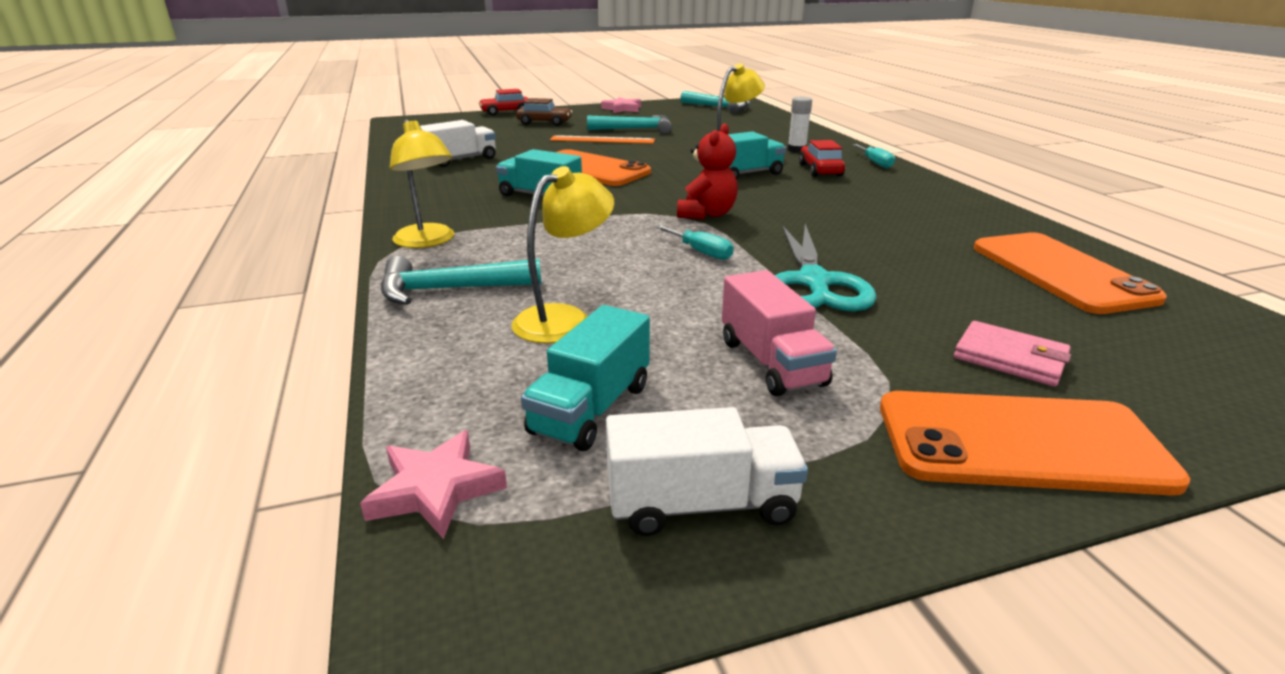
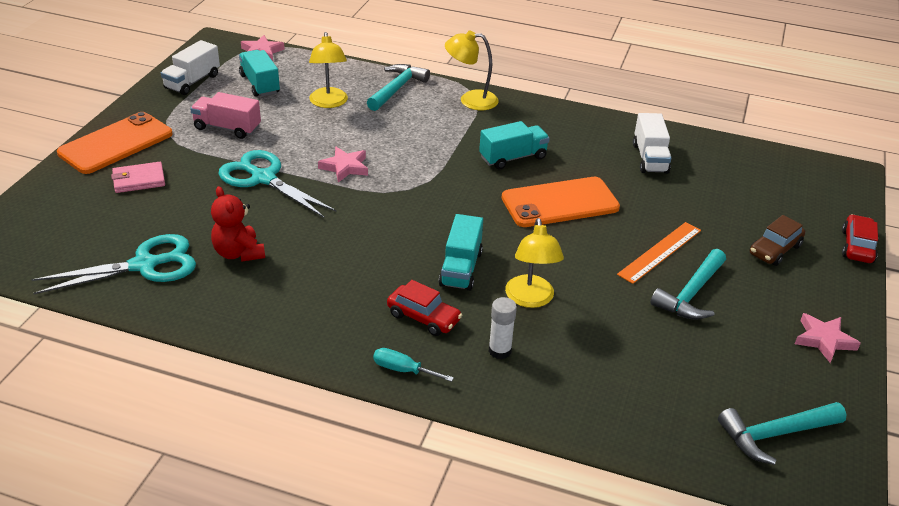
camera: 125 degrees right, 10 degrees up
turquoise screwdriver [655,225,734,260] -> pink star [318,147,368,182]
red teddy bear [677,123,738,220] -> red teddy bear moved to [211,186,265,262]
orange phone [974,232,1167,314] -> turquoise scissors [31,234,196,294]

